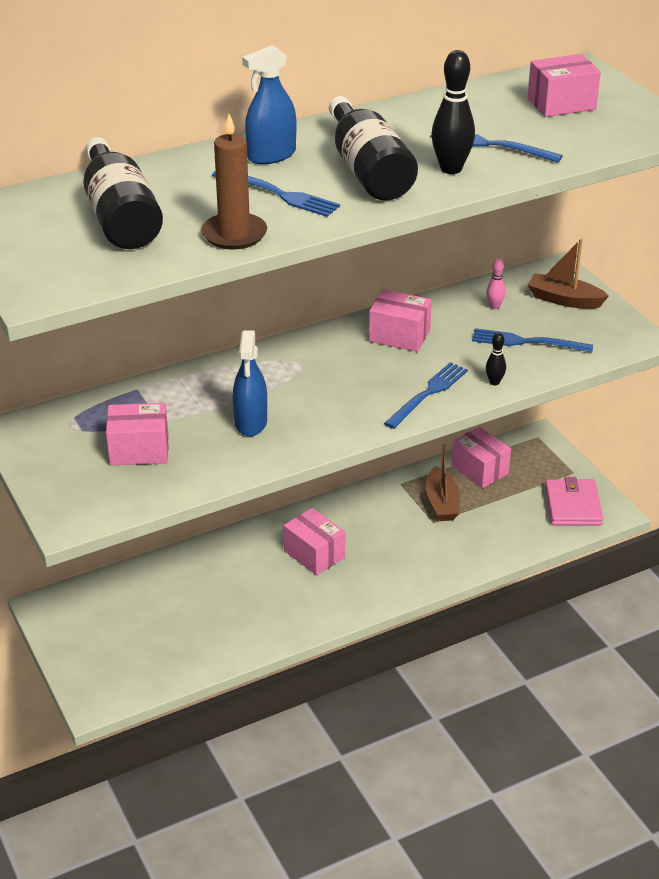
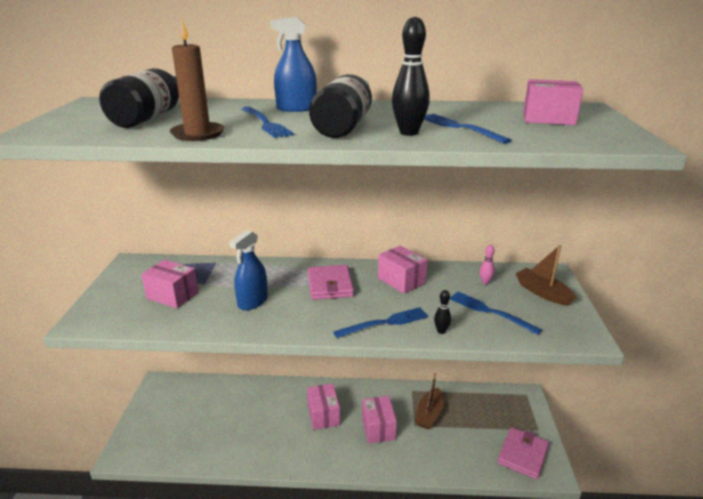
camera: 30 degrees right, 10 degrees down
pink box [451,427,511,488] -> pink box moved to [362,396,397,443]
none -> pink wallet [308,265,354,300]

